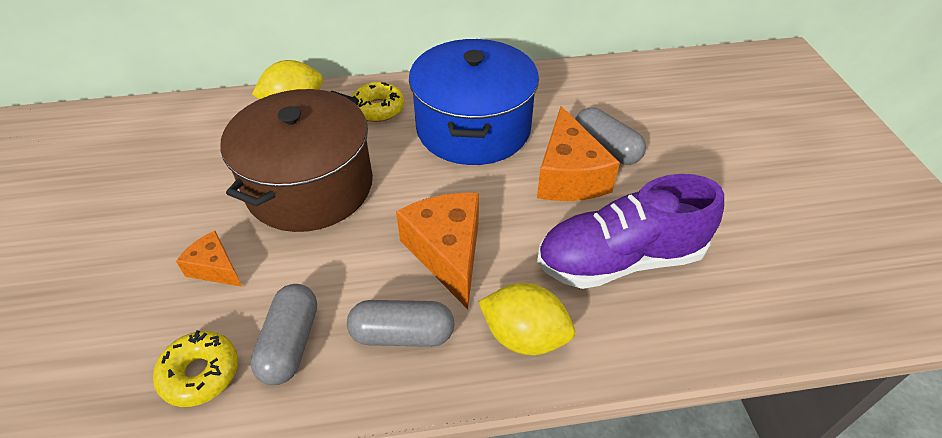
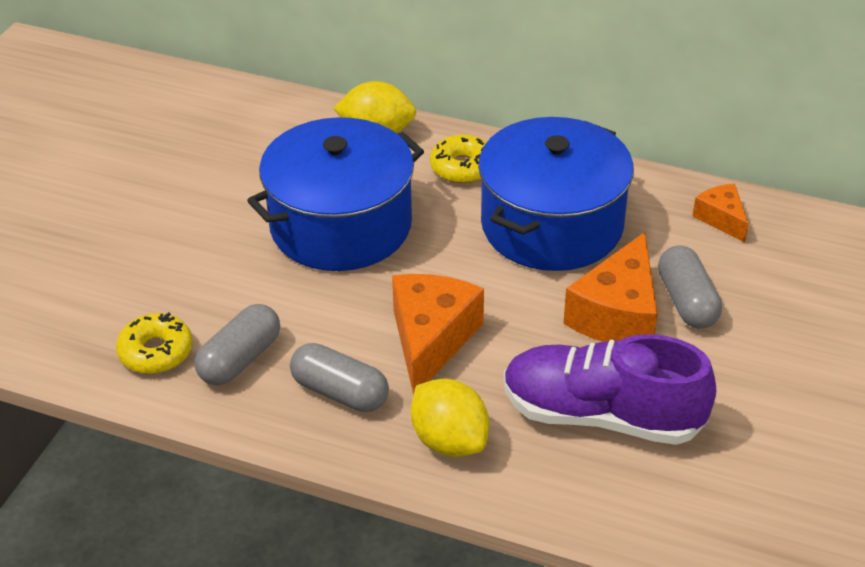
camera: 30 degrees right, 5 degrees down
orange cheese [176,231,242,287] -> orange cheese moved to [692,184,748,242]
brown pot [220,89,373,232] -> blue pot [247,117,424,271]

